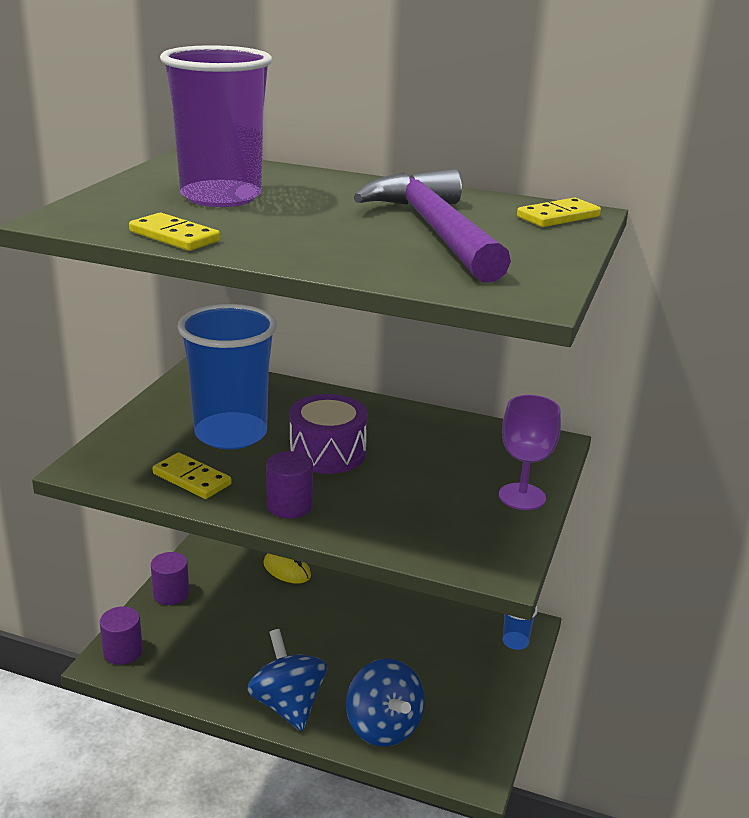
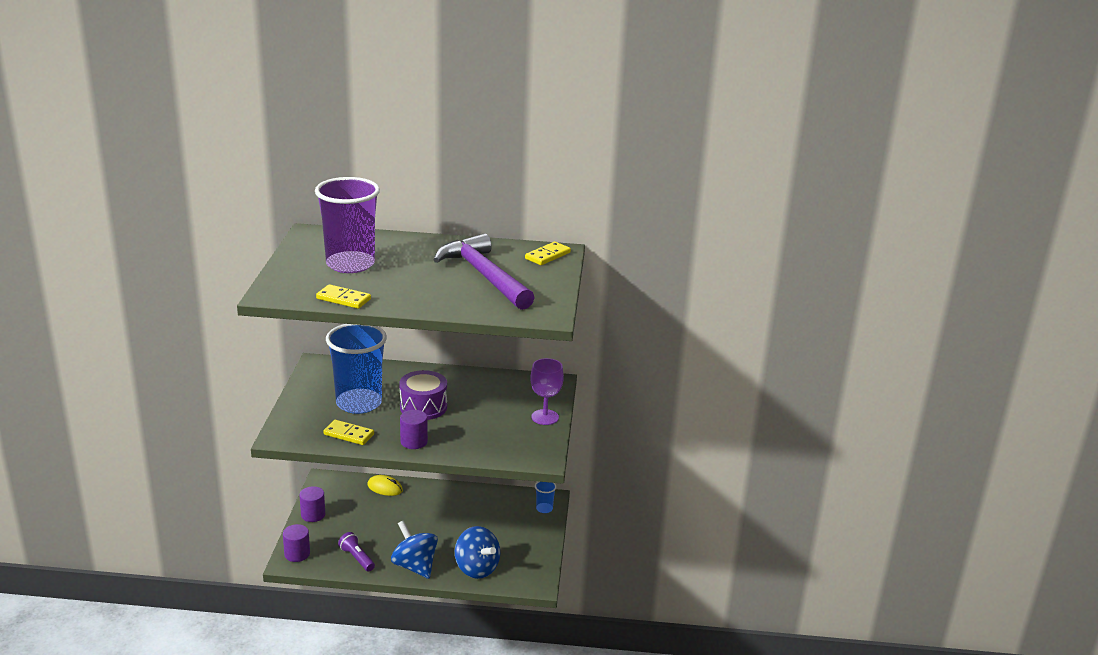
camera: 15 degrees left, 0 degrees up
none -> purple flashlight [338,532,375,571]

